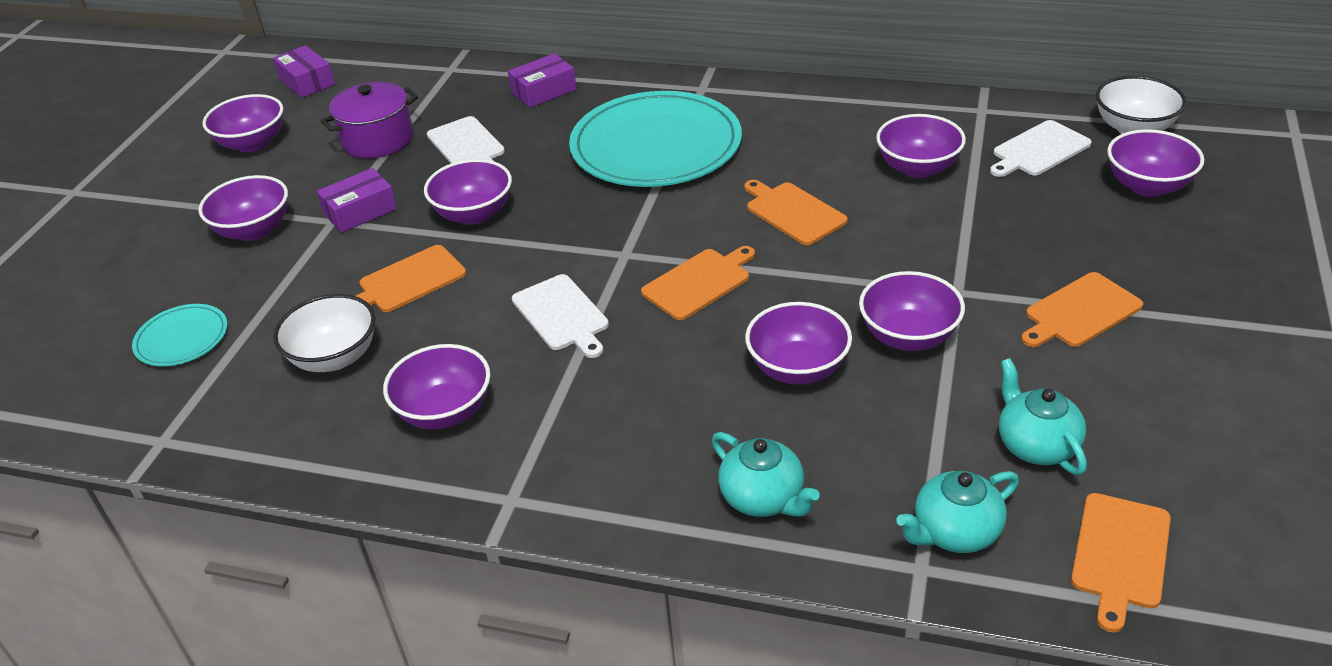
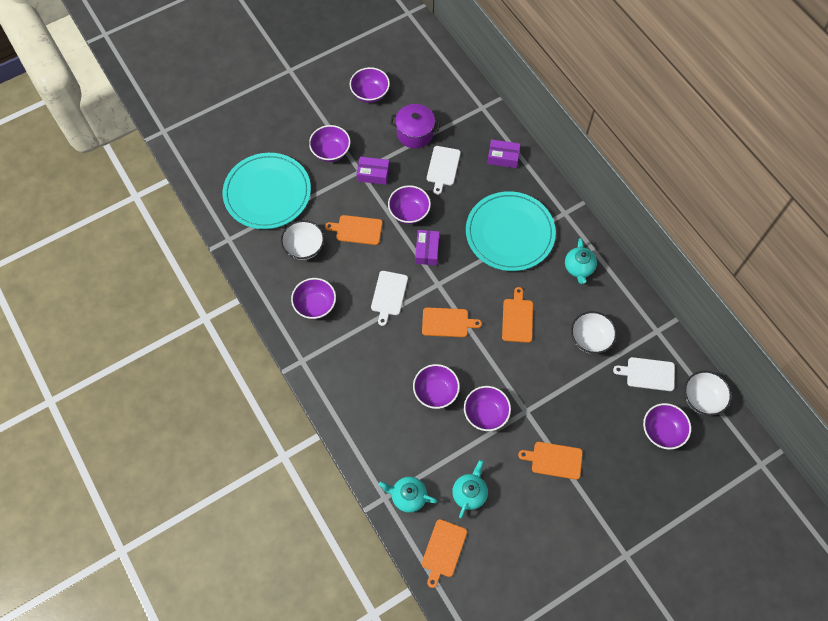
camera: 40 degrees right, 25 degrees up
turquoise plate [132,304,228,366] -> turquoise plate [223,153,311,229], size x2.18
purple box [273,45,335,98] -> purple box moved to [415,230,440,265]
turquoise teapot [712,432,820,517] -> turquoise teapot moved to [565,238,597,284]
purple bowl [876,114,966,178] -> white bowl [571,311,617,354]
orange cutting board [1071,493,1171,633] -> orange cutting board turned 45 degrees counterclockwise [422,519,467,588]

